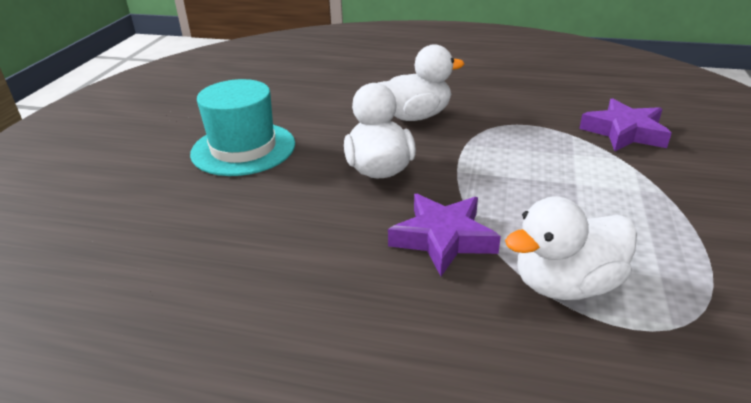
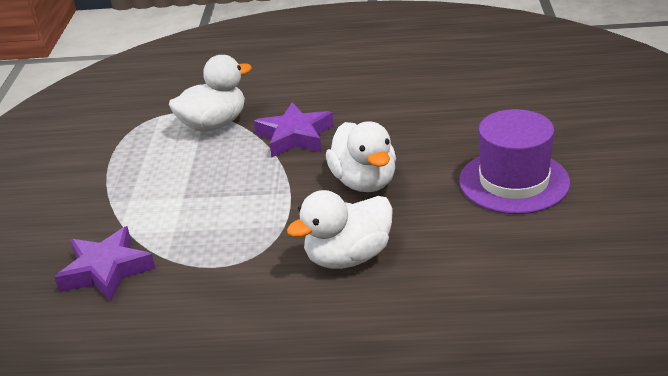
camera: 170 degrees right, 0 degrees up
turquoise hat [190,79,295,176] -> purple hat [459,109,570,214]

